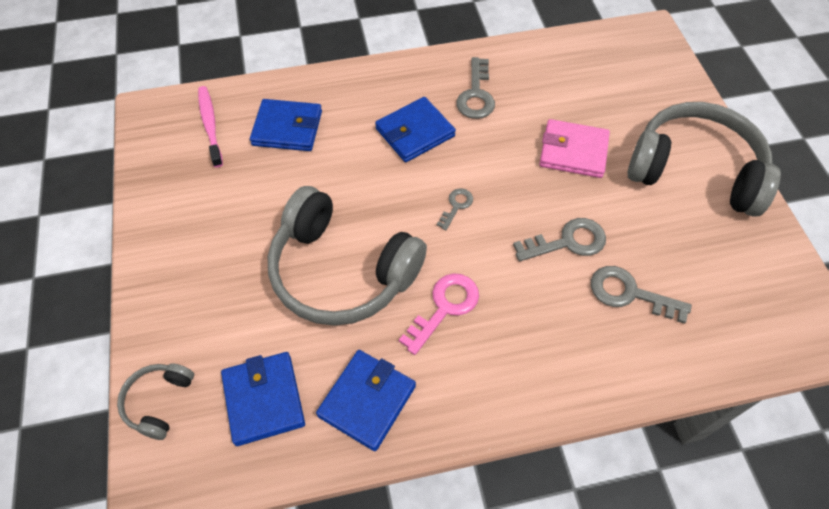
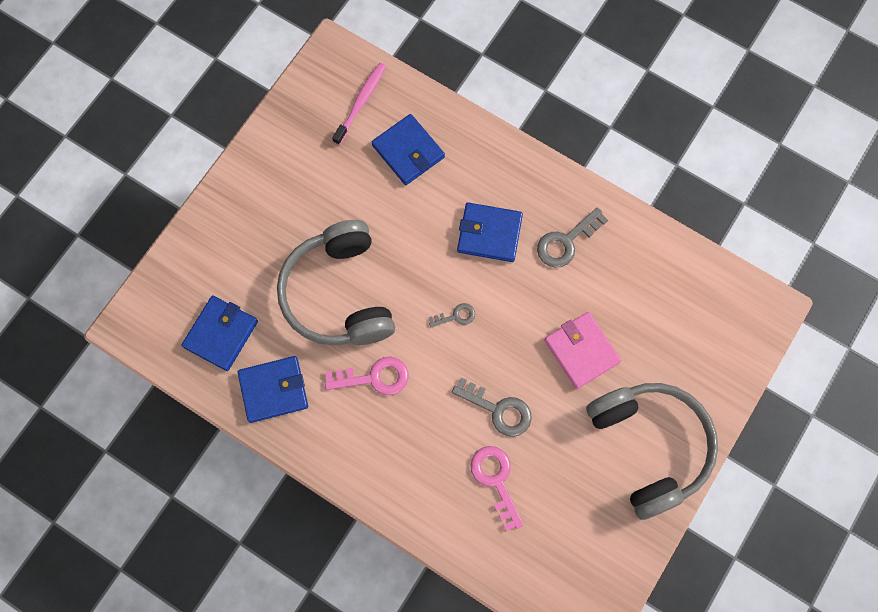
camera: 45 degrees right, 15 degrees up
grey headphones [117,363,194,440] -> none
grey key [591,266,692,324] -> pink key [470,446,524,531]

